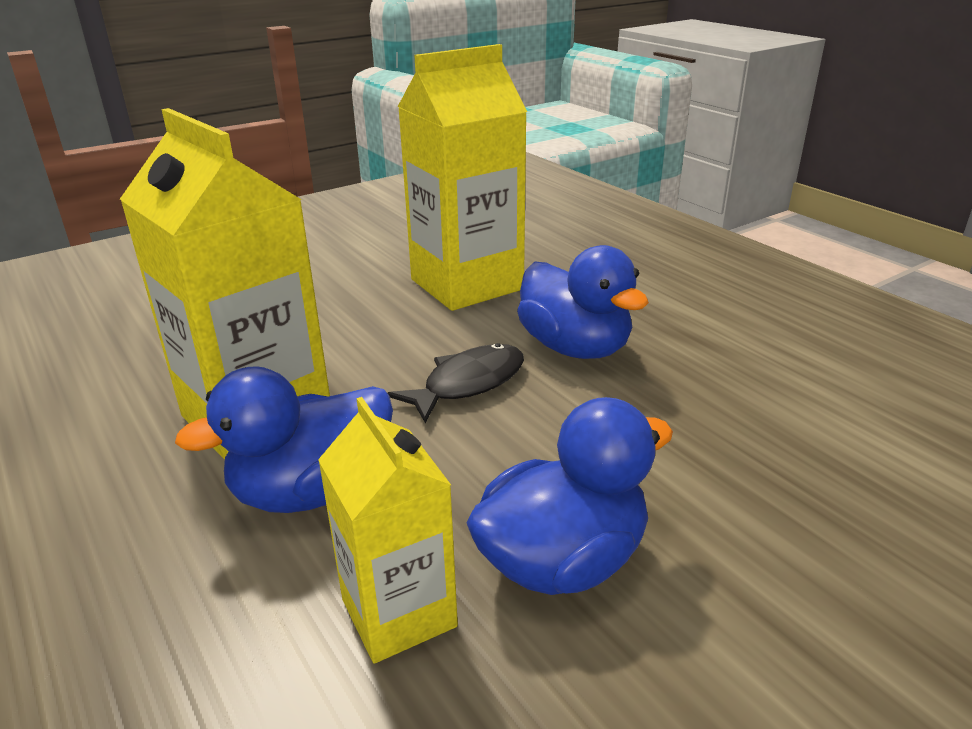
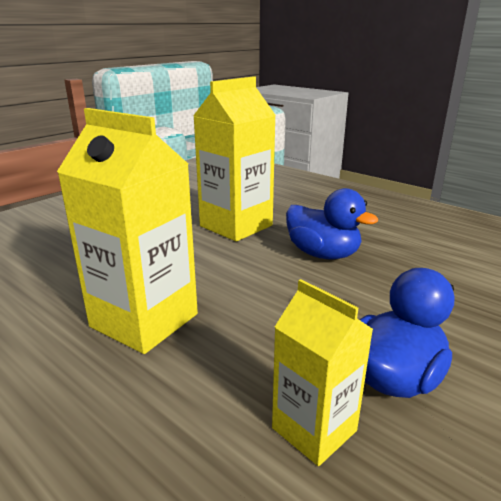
camera: 15 degrees left, 5 degrees down
blue duck [175,366,393,513] -> none
black fish [388,343,524,423] -> none

